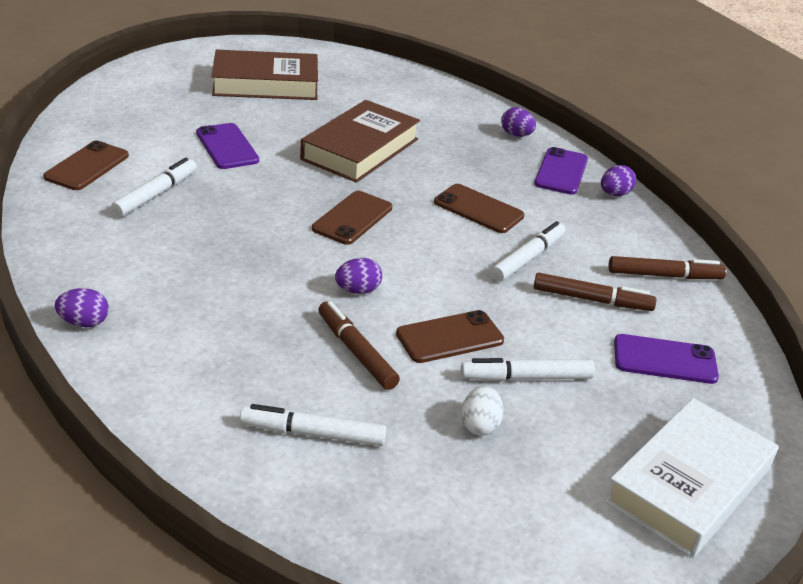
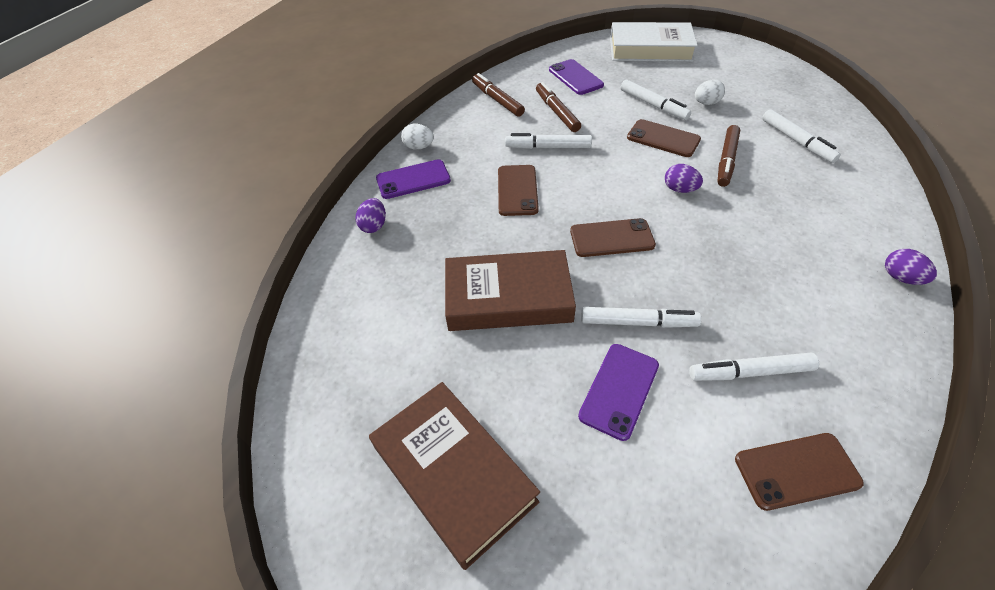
camera: 120 degrees left, 15 degrees up
purple egg [601,165,636,196] -> white egg [401,124,434,150]
none -> white marker [581,307,701,328]

